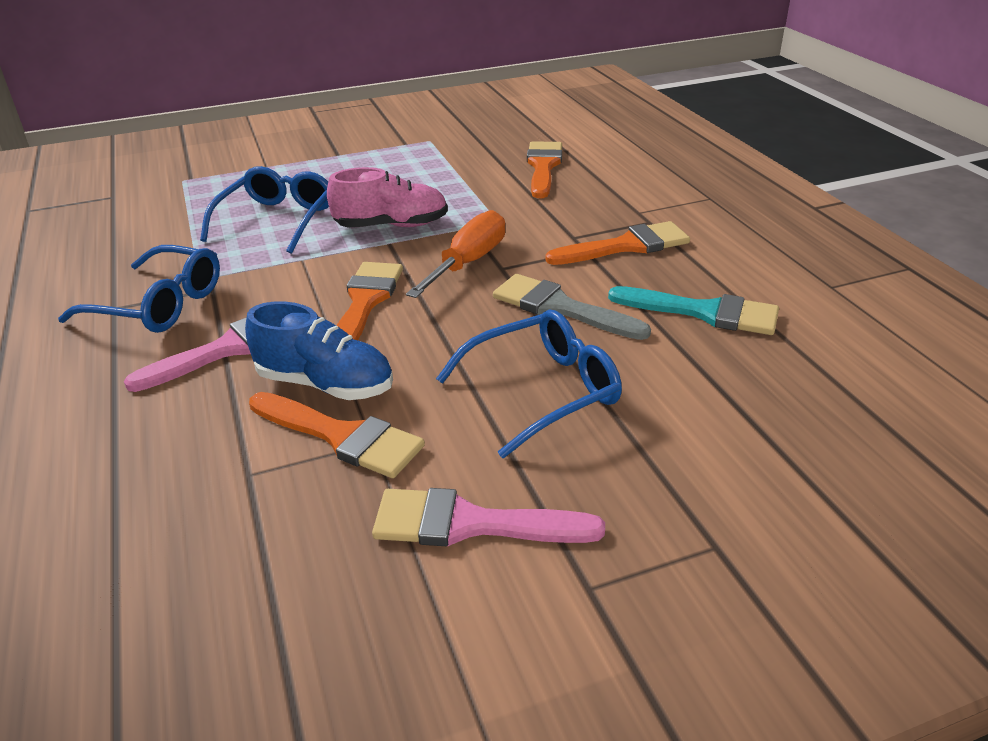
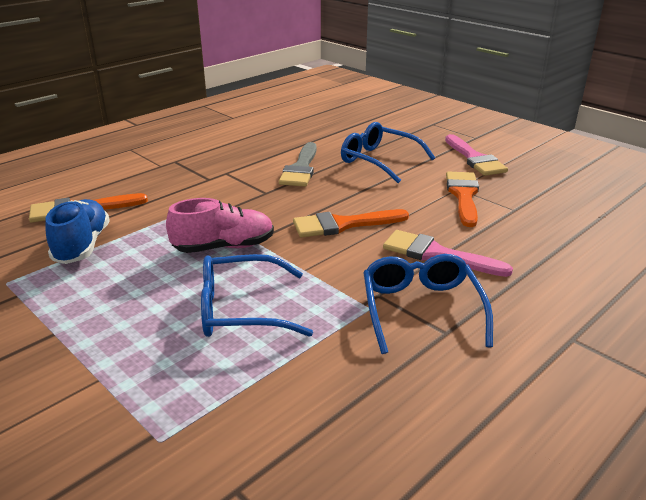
camera: 115 degrees left, 5 degrees down
blue shoe [245,301,393,400] -> blue shoe moved to [45,199,110,264]
pink shoe [327,167,448,227] -> pink shoe turned 105 degrees clockwise [166,198,274,253]
orange screwdriver [406,210,505,298] -> none
orange brush [545,221,690,265] -> none
turquoise brush [608,286,779,335] -> none

